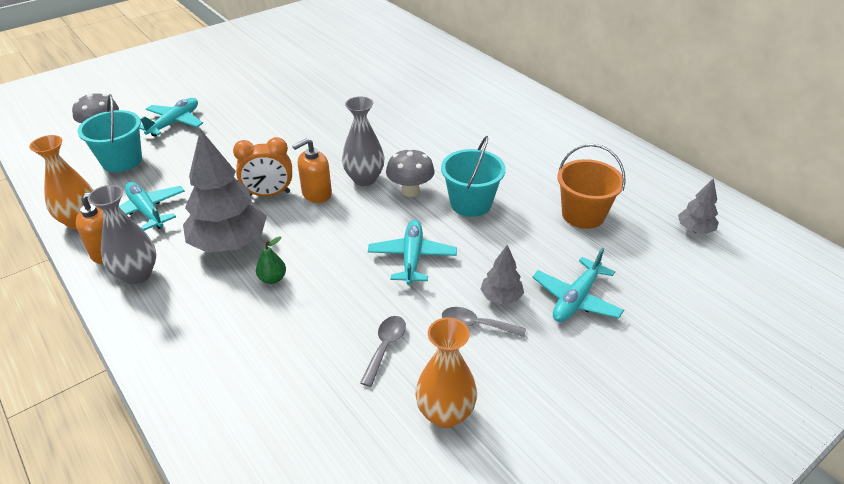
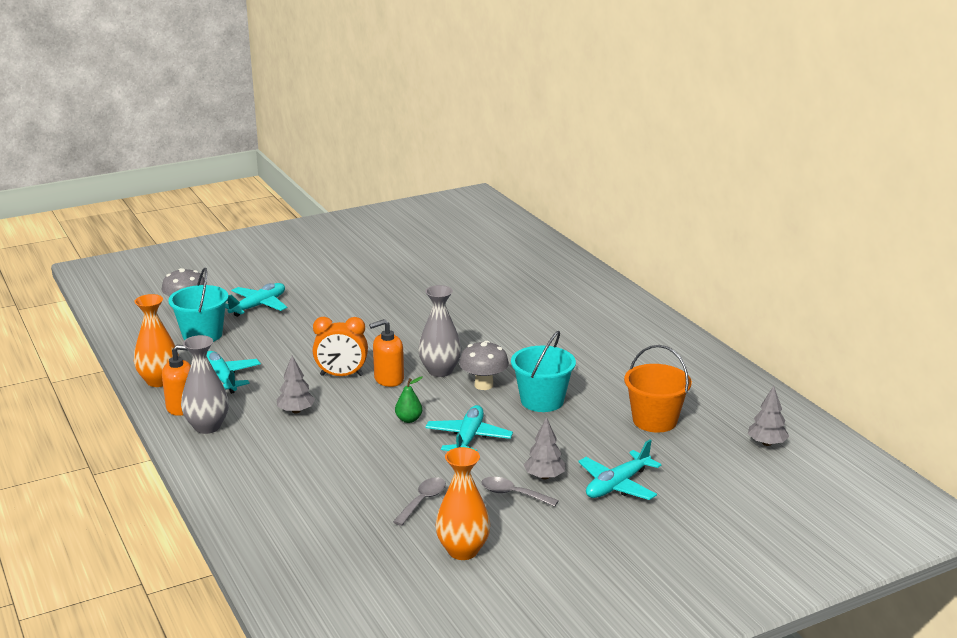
camera: 10 degrees right, 15 degrees down
grey tree [183,129,267,253] -> grey tree [277,356,315,413], size x0.49
green pear [256,236,286,284] -> green pear moved to [395,376,423,423]

